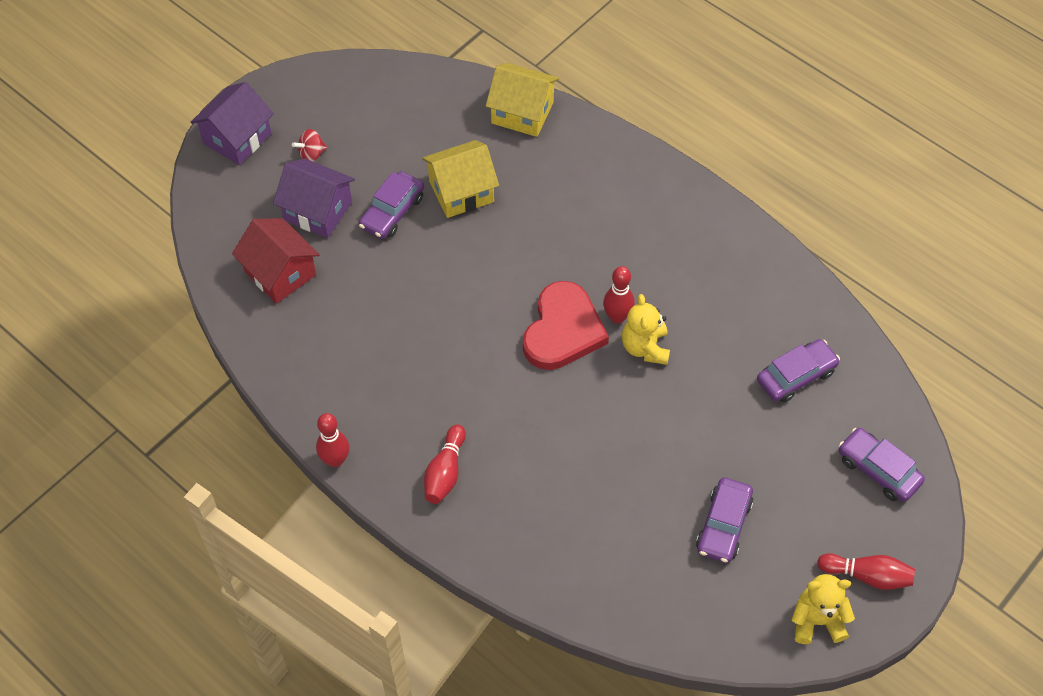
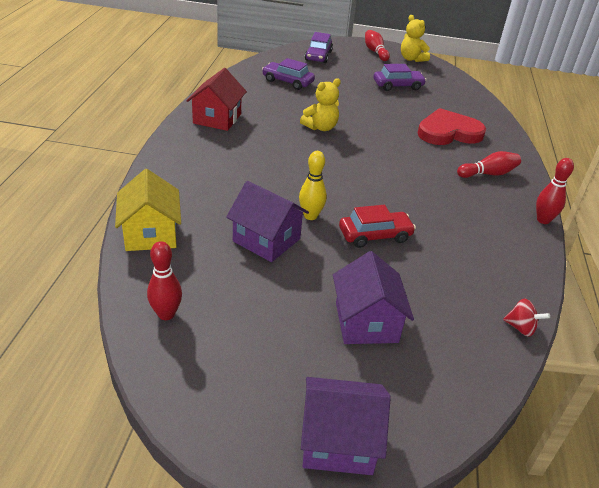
camera: 125 degrees left, 20 degrees down
red house [232,218,320,304] -> red house moved to [186,68,247,131]
red spinning top [292,129,327,162] -> red spinning top moved to [503,298,550,337]
purple car [359,171,424,239] -> none
yellow house [422,140,499,218] -> purple house [226,181,309,262]
red heart [523,281,609,370] -> red heart moved to [418,108,486,145]
red bowling pin [603,266,635,324] -> red bowling pin moved to [147,241,182,320]
none -> yellow bowling pin [299,151,327,220]
none -> red car [339,205,416,248]

